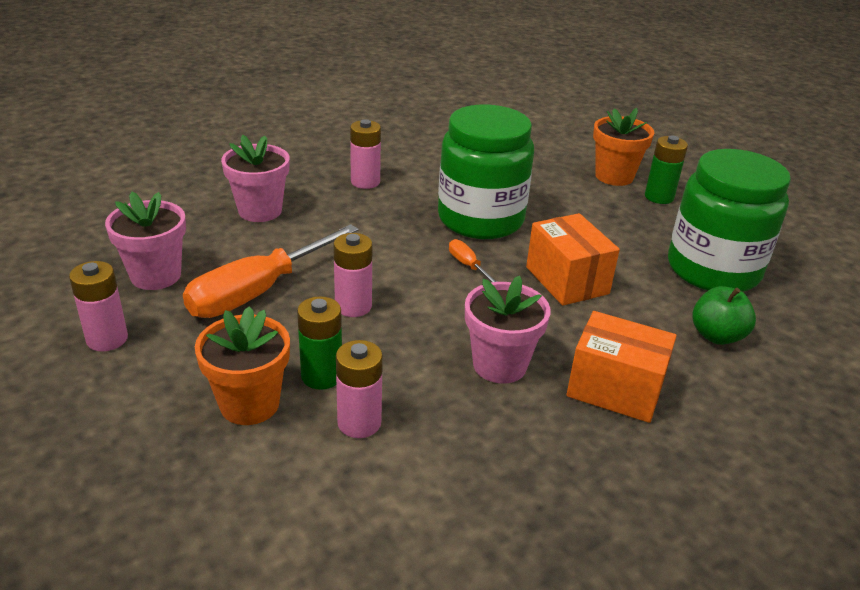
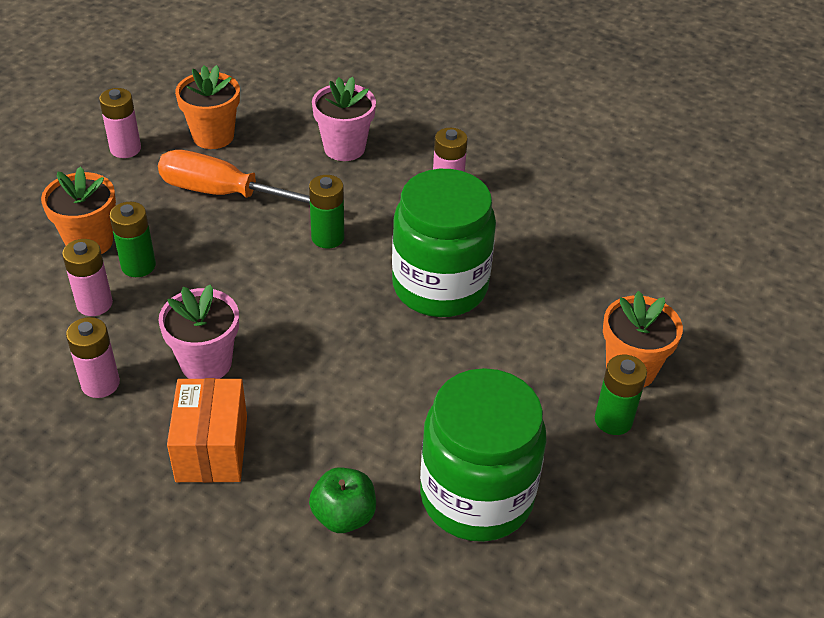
camera: 65 degrees right, 10 degrees up
pink flower pot [105,191,186,290] -> orange flower pot [175,65,240,149]
pink battery [333,233,372,317] -> pink battery moved to [66,317,120,398]
orange screwdriver [449,239,497,282] -> none
orange box [526,213,620,306] -> none
none -> green battery [309,175,344,249]

